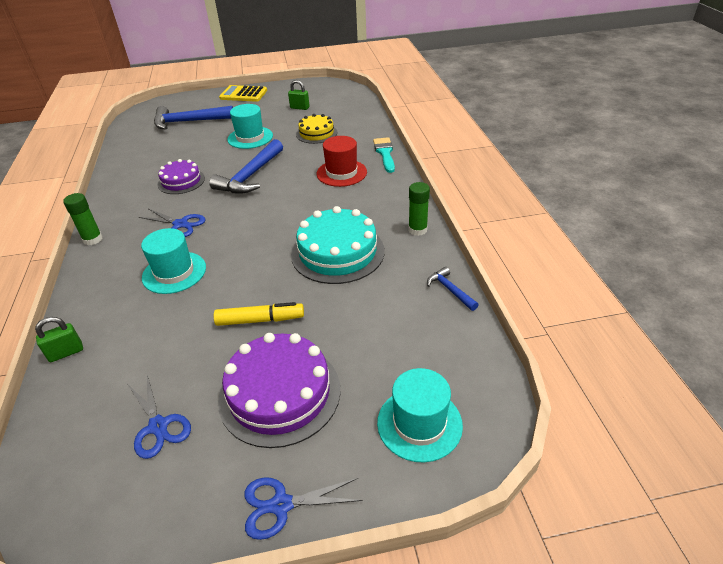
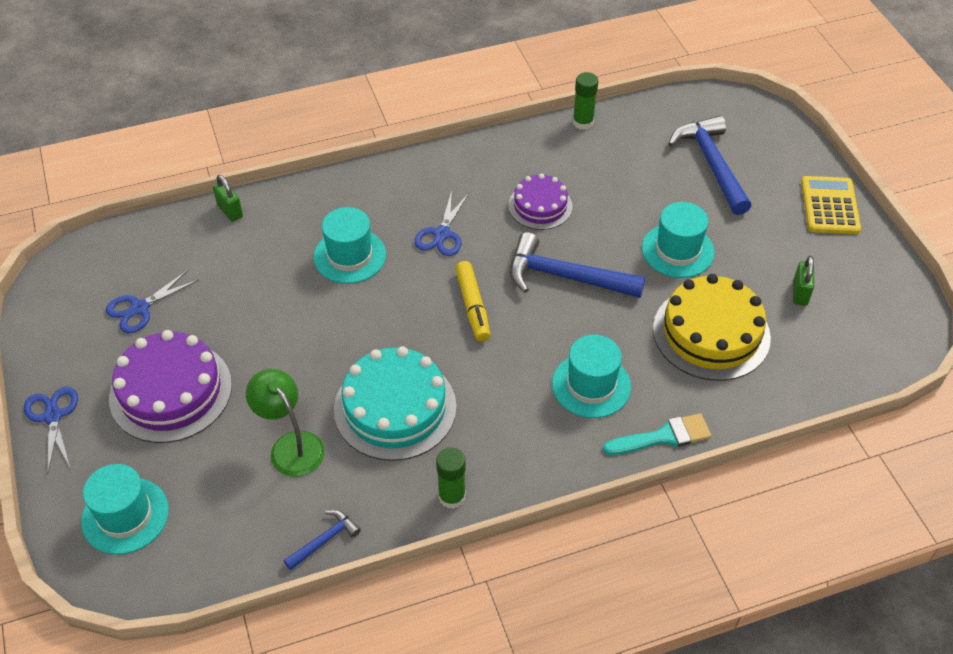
camera: 80 degrees right, 10 degrees up
green glue stick [63,193,103,245] -> green glue stick moved to [573,72,598,130]
yellow marker [213,302,304,326] -> yellow marker moved to [455,261,490,341]
yellow cake [296,114,337,144] -> yellow cake [653,274,771,381], size x1.67
red hat [317,136,367,187] -> turquoise hat [552,335,631,418]
none -> green lamp [246,369,325,477]

